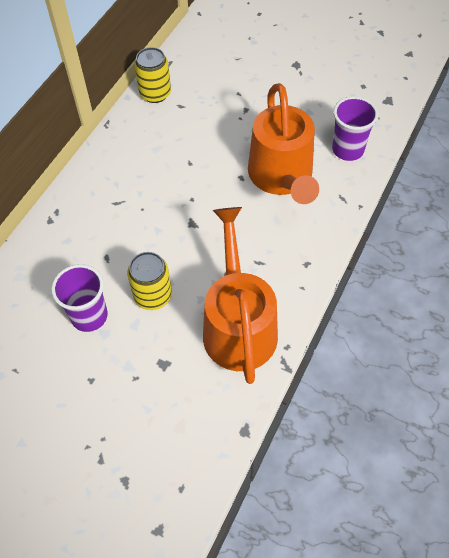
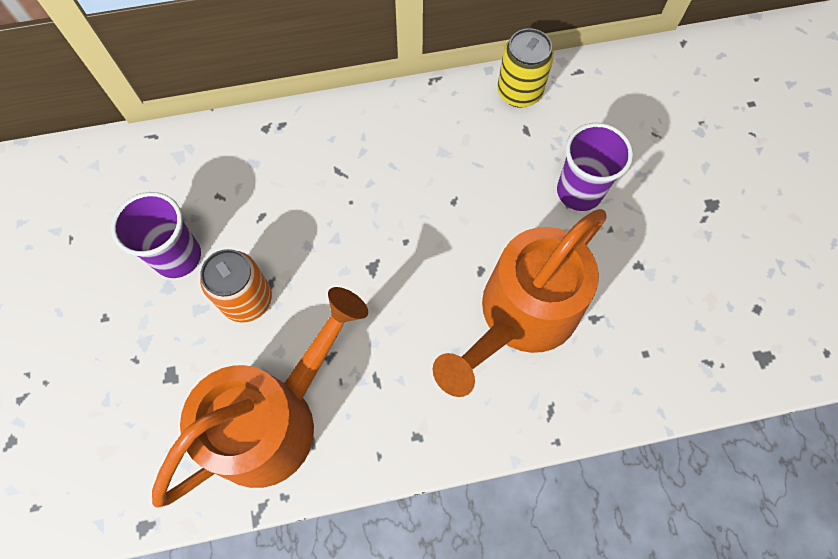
camera: 50 degrees right, 10 degrees up
yellow can [127,252,172,310] -> orange can [200,249,272,323]
purple cup [332,96,378,161] -> purple cup moved to [557,123,633,211]

